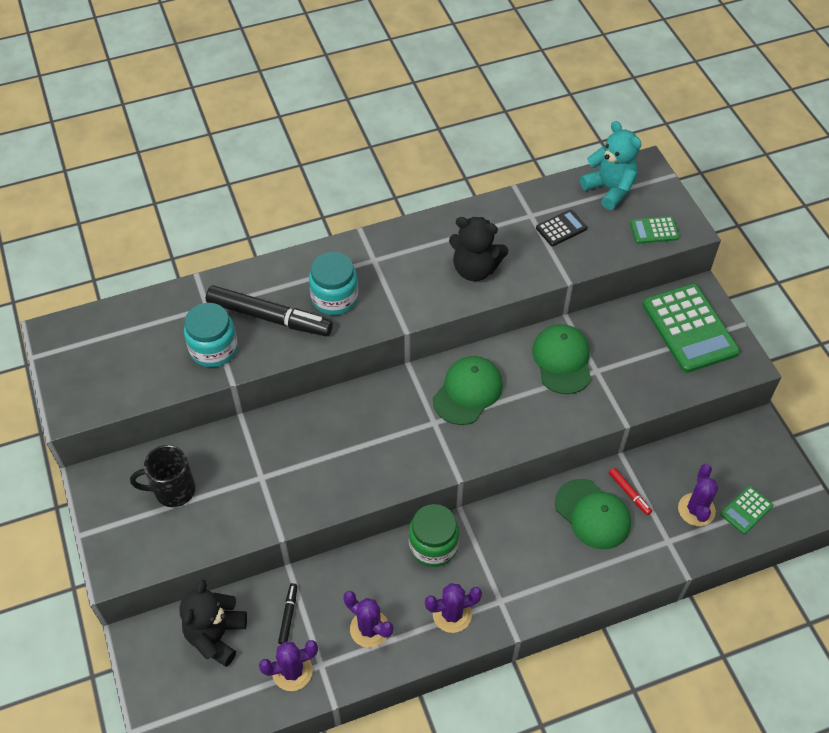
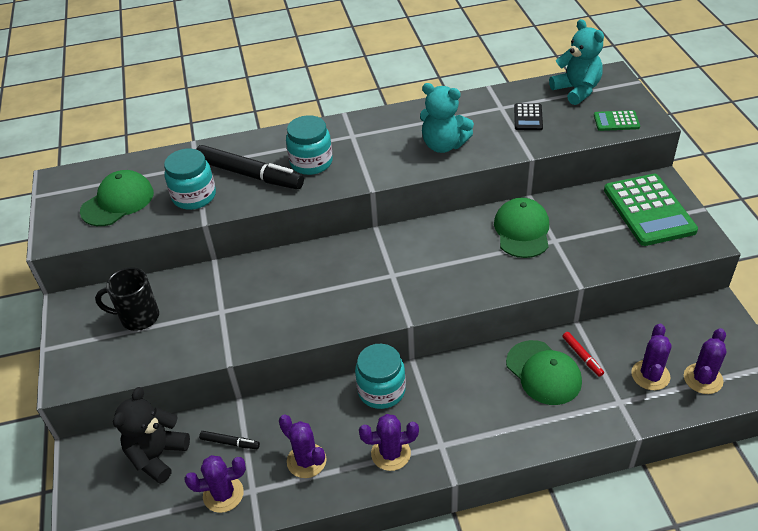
camera: 10 degrees right, 10 degrees down
black marker [278,583,297,644] -> black marker turned 90 degrees clockwise [199,431,260,449]
green jar [409,504,459,567] -> turquoise jar [355,344,406,409]
green cap [433,356,503,425] -> green cap moved to [80,170,154,226]
black teddy bear [449,217,508,281] -> turquoise teddy bear [420,83,474,153]
black calculator [536,210,587,246] -> black calculator turned 120 degrees clockwise [514,103,543,130]
green calculator [720,486,773,534] -> purple cactus [684,328,726,394]

